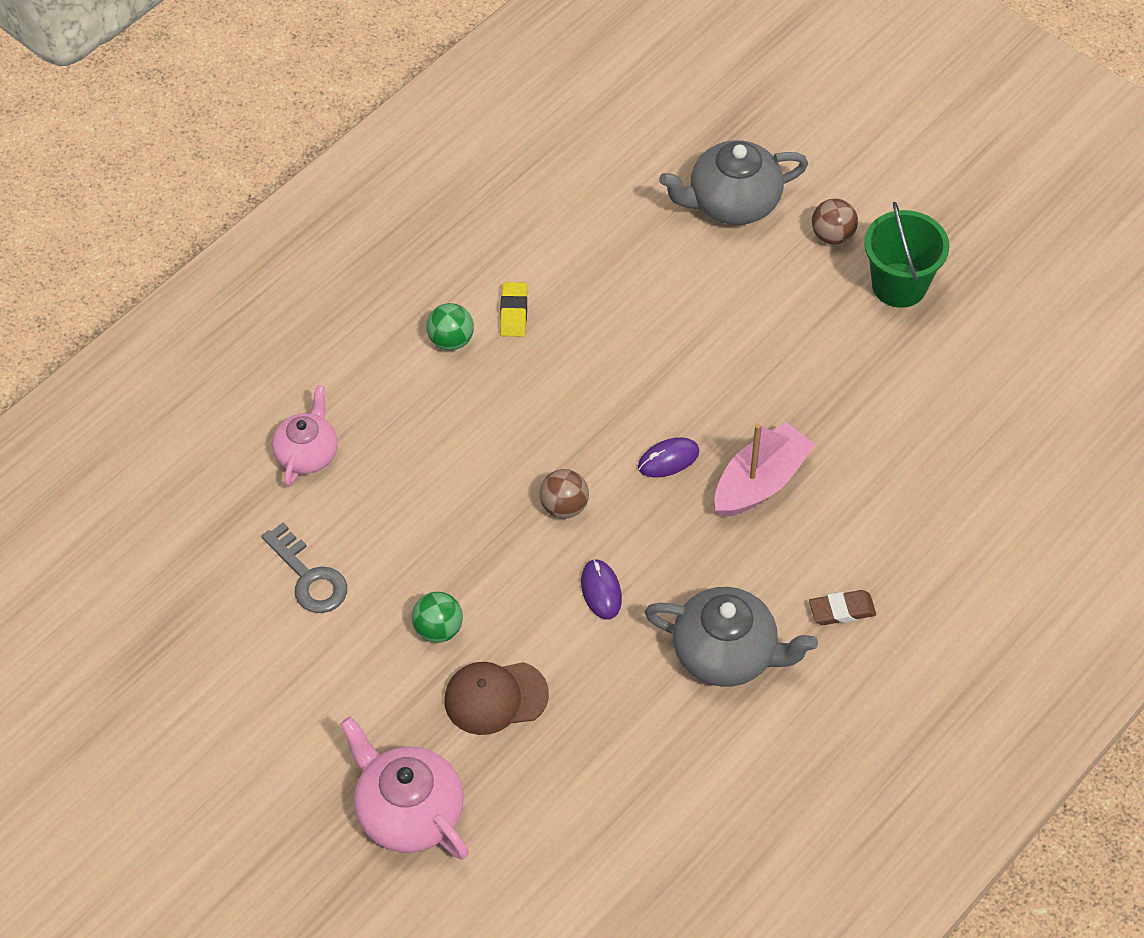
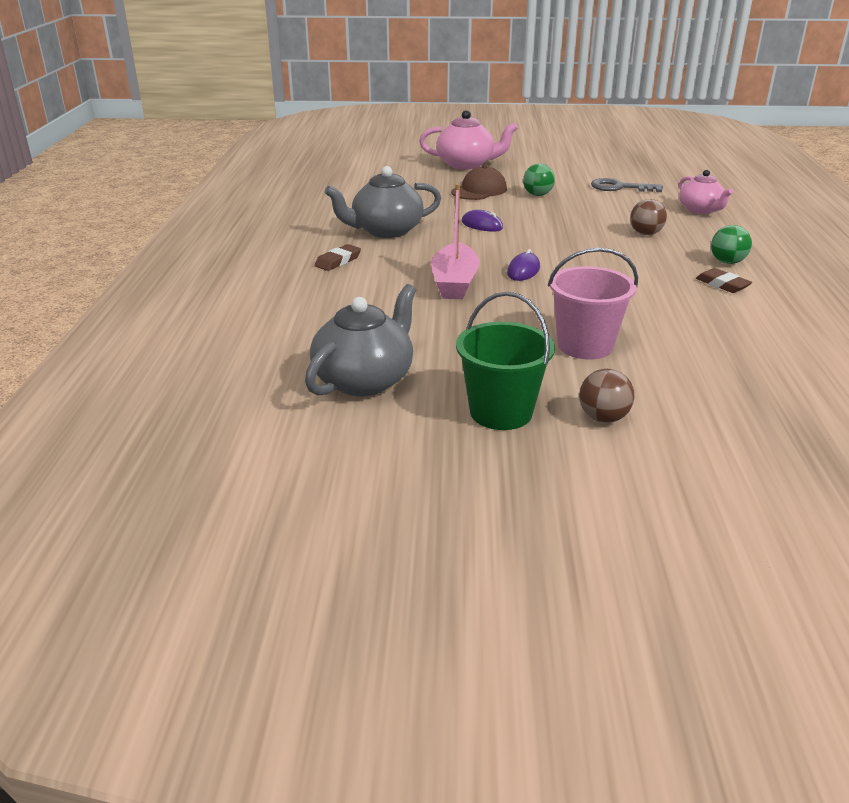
camera: 140 degrees right, 25 degrees down
yellow eraser [500,282,527,337] -> brown eraser [696,268,752,293]
brown ball [539,469,589,519] -> brown ball moved to [630,199,667,235]
grey teapot [659,140,808,225] -> grey teapot moved to [305,284,416,396]
none -> pink bucket [548,248,638,360]

